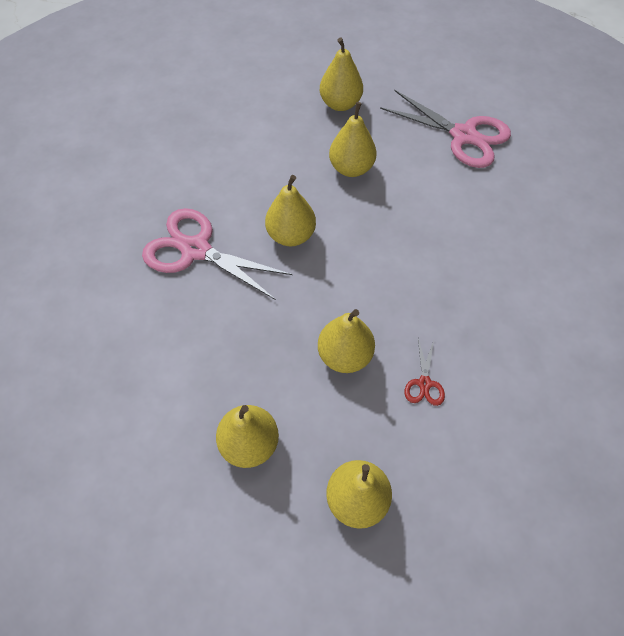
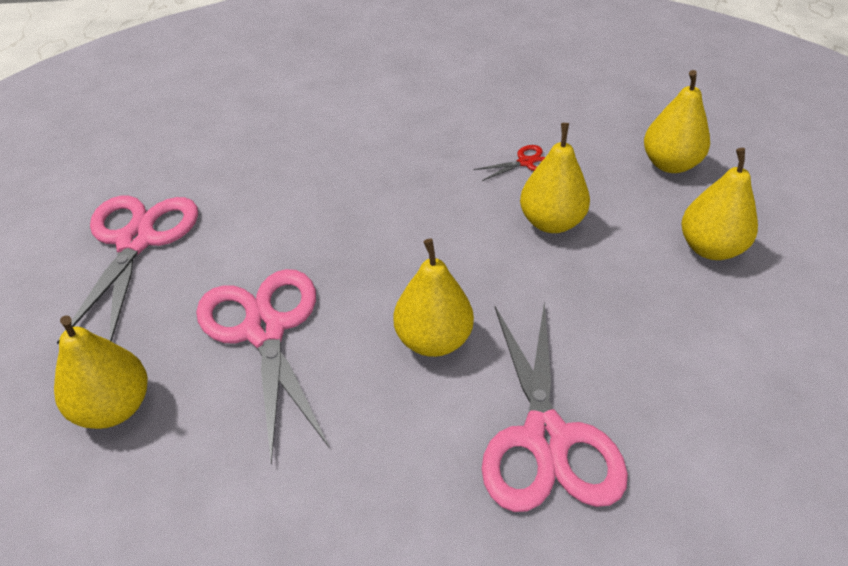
camera: 120 degrees left, 15 degrees down
yellow pear [329,102,376,177] -> pink scissors [196,269,329,465]

